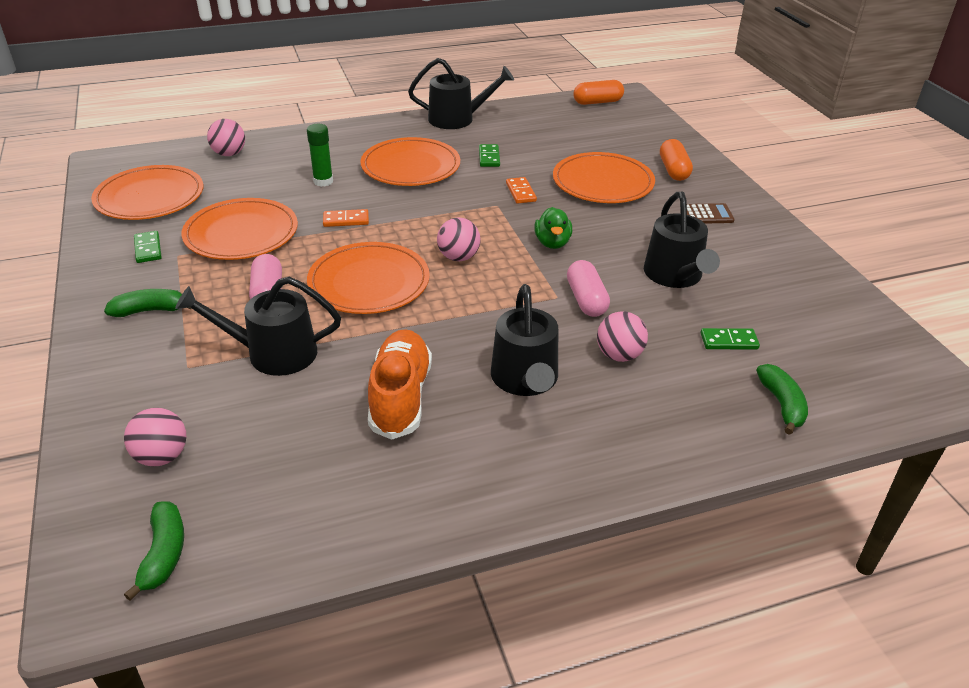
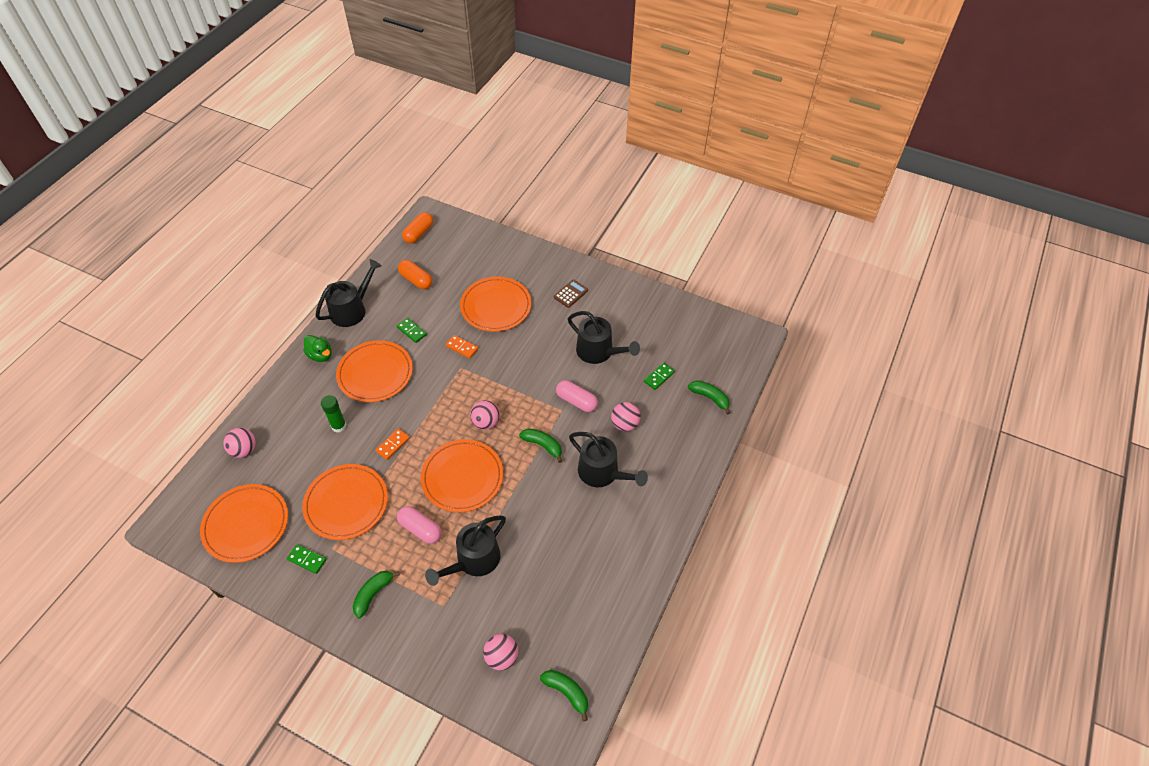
camera: 45 degrees left, 15 degrees up
orange shoe [368,329,432,440] -> none
green duck [534,207,572,249] -> green duck moved to [303,335,332,362]
orange capsule [660,139,693,181] -> orange capsule moved to [398,260,432,289]
none -> green banana [519,428,562,463]

